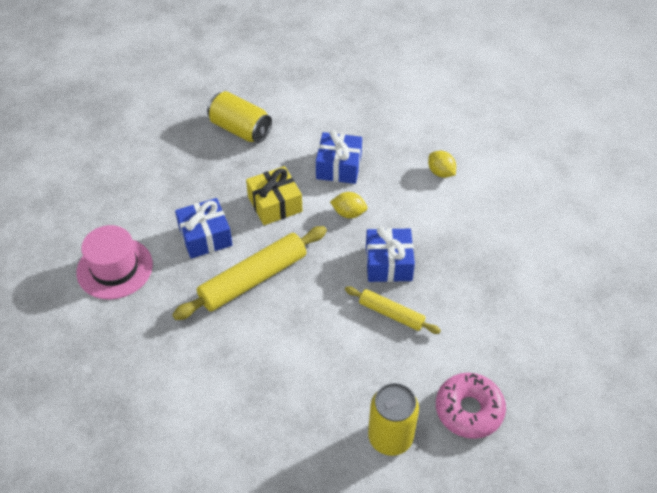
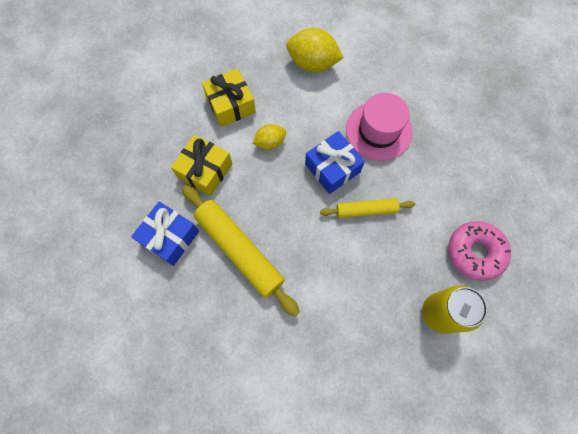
camera: 35 degrees left, 20 degrees up
pink hat [76,225,153,299] -> pink hat moved to [346,93,412,161]
yellow rolling pin [172,226,327,320] -> yellow rolling pin turned 60 degrees counterclockwise [182,185,300,317]
yellow can [207,91,272,143] -> none
blue gift [316,130,362,184] -> yellow gift [202,68,256,127]
yellow lemon [428,151,456,178] -> yellow lemon [286,28,344,72], size x1.71

